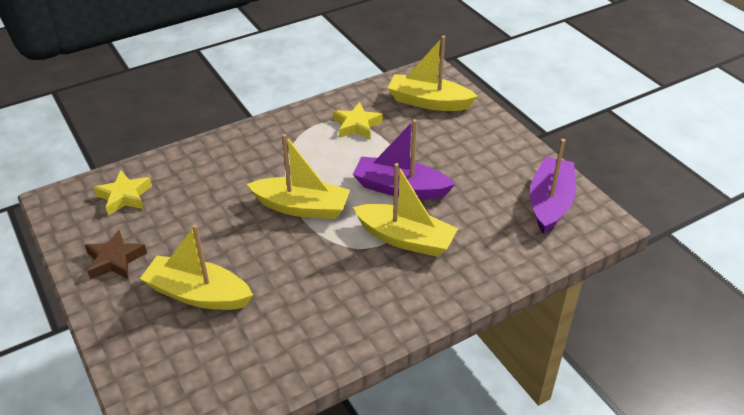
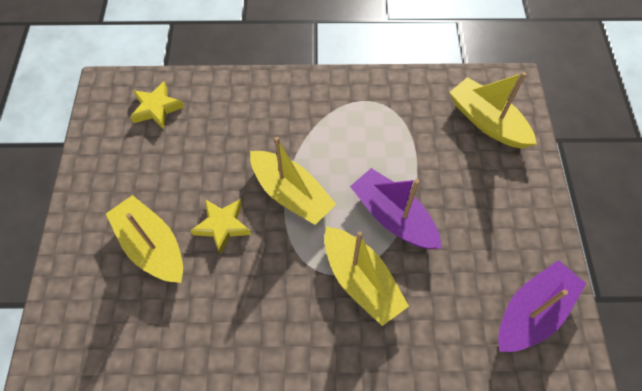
camera: 30 degrees right, 20 degrees up
brown star [85,229,147,280] -> none
yellow star [333,102,383,139] -> yellow star moved to [190,199,251,255]

